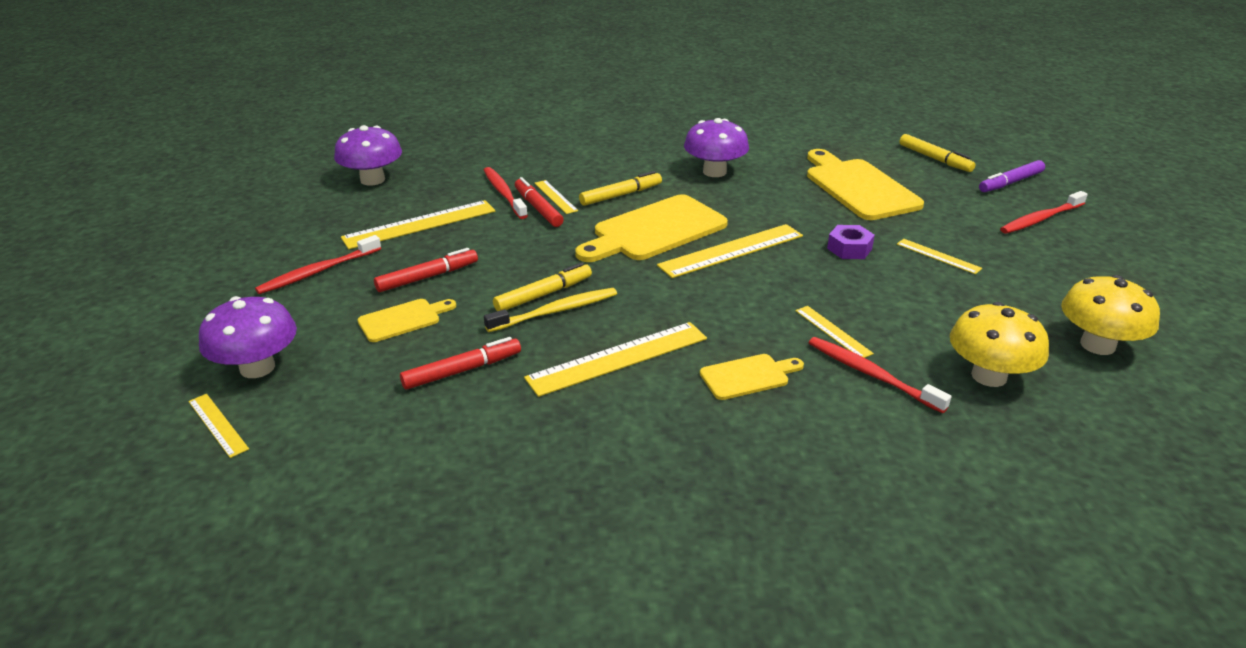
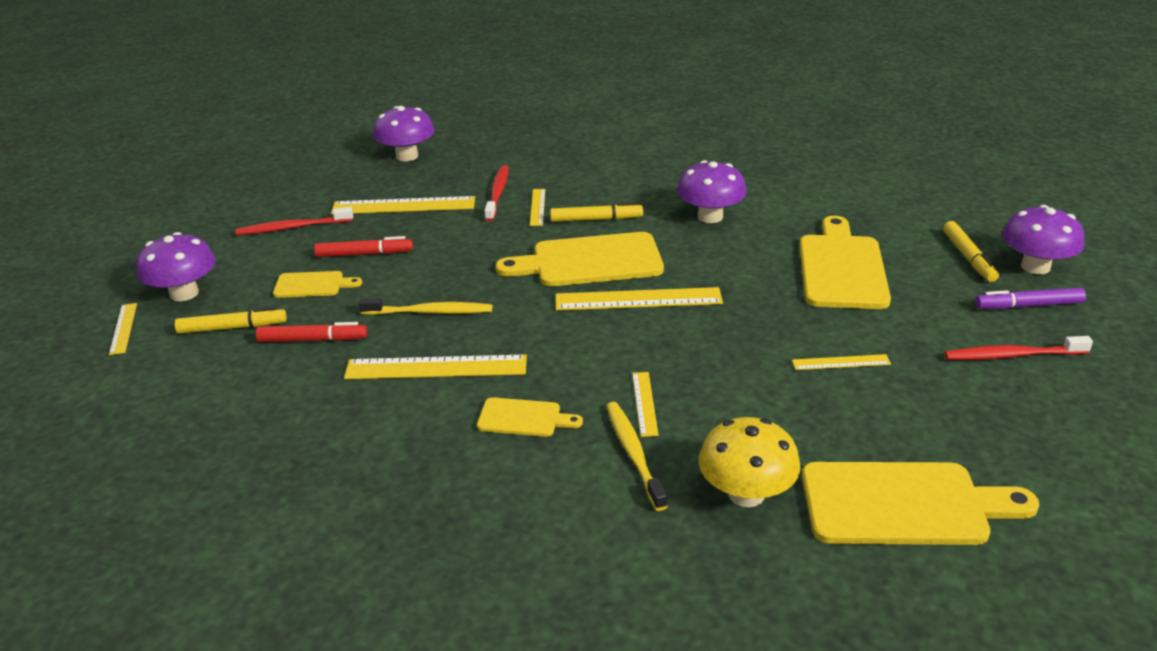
camera: 30 degrees right, 0 degrees up
yellow marker [493,263,592,311] -> yellow marker moved to [175,307,287,334]
red marker [515,177,564,227] -> none
red toothbrush [809,337,952,413] -> yellow toothbrush [606,402,668,511]
purple nut [827,225,875,259] -> none
yellow ruler [897,239,982,274] -> yellow ruler turned 75 degrees counterclockwise [792,354,891,370]
yellow mushroom [1061,275,1160,355] -> yellow cutting board [802,462,1039,545]
none -> purple mushroom [1003,205,1084,274]

